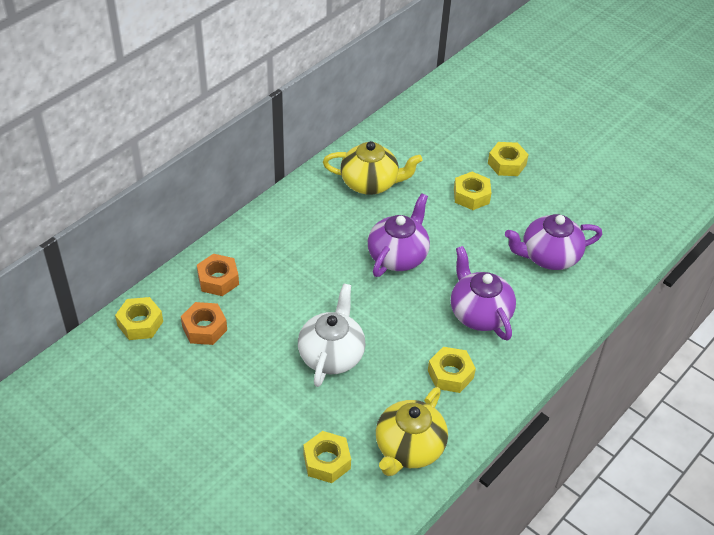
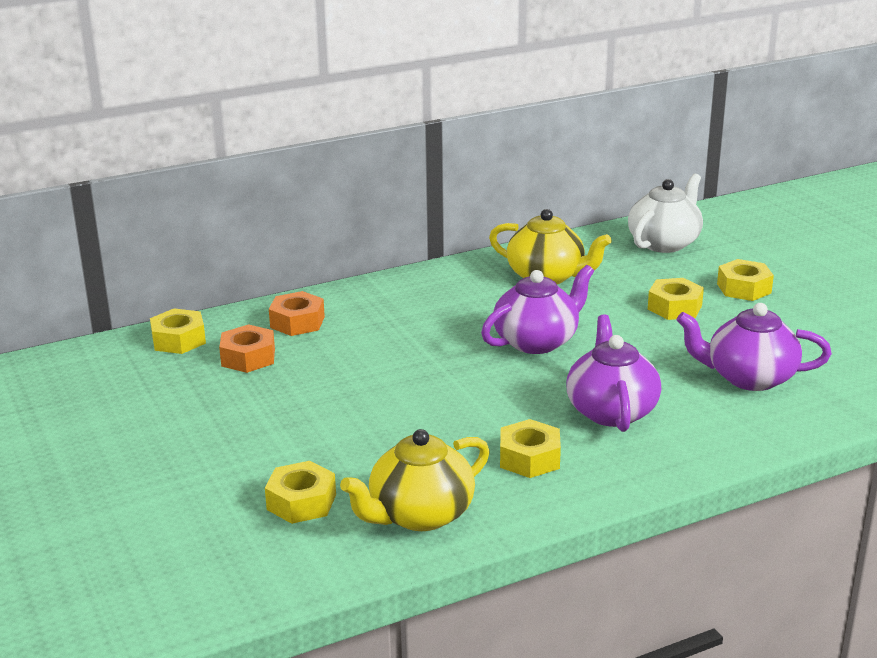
camera: 25 degrees right, 20 degrees down
white teapot [298,284,366,387] -> white teapot moved to [628,174,703,253]

